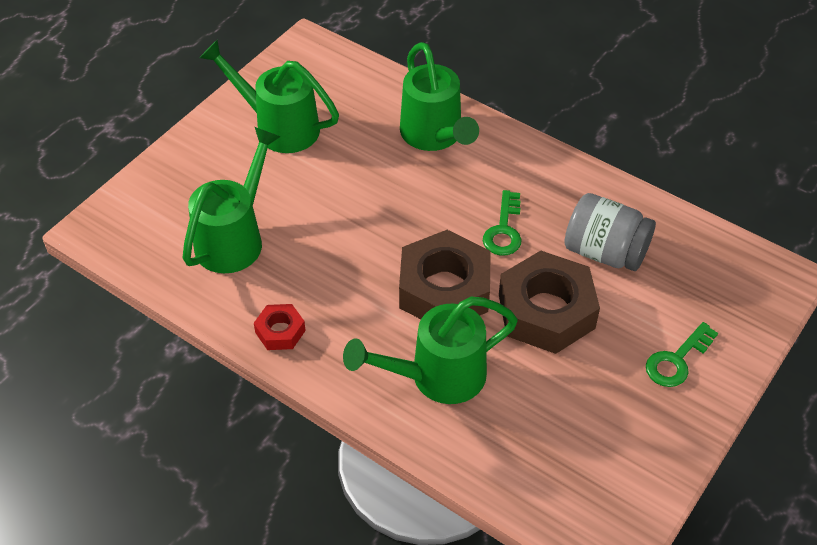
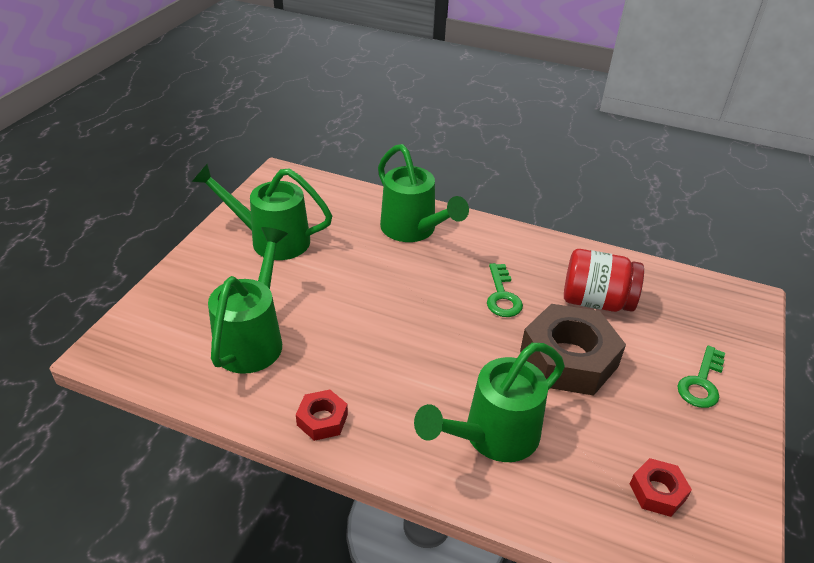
camera: 15 degrees left, 10 degrees down
brown nut [399,230,491,319] -> none
grey jar [564,193,656,271] -> red jar [564,249,644,312]
none -> red nut [630,458,692,517]

